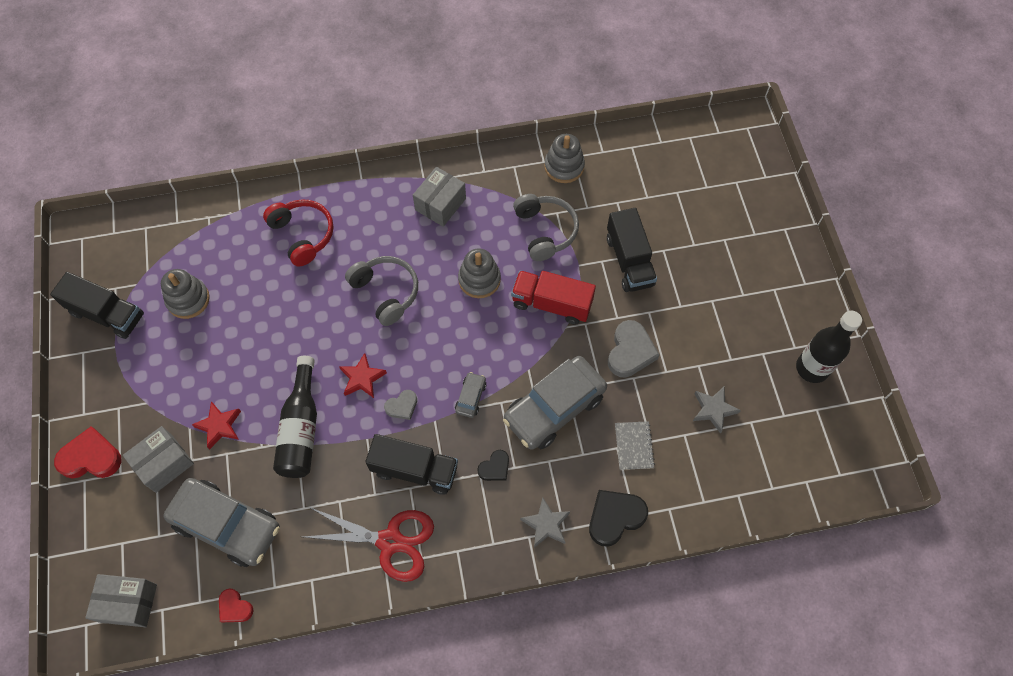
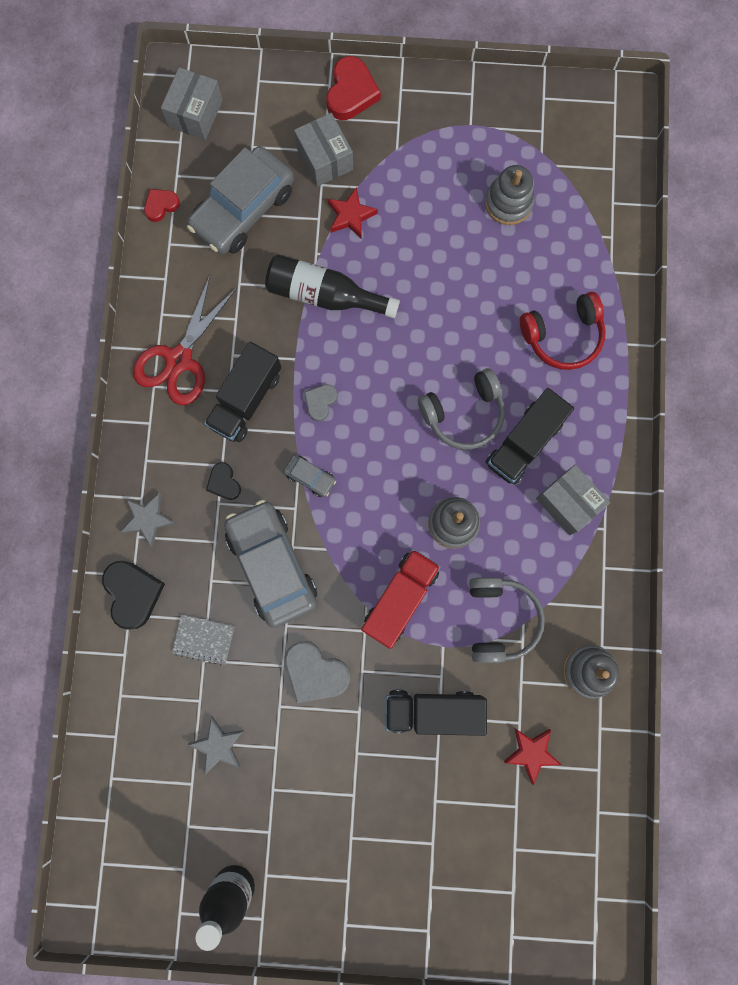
camera: 105 degrees right, 15 degrees up
black truck [50,272,144,339] -> black truck moved to [486,388,574,485]
red star [339,353,387,398] -> red star moved to [503,728,562,785]
grey heart [384,390,417,420] -> grey heart turned 45 degrees clockwise [304,384,338,421]
grey headphones [513,194,579,261] -> grey headphones turned 90 degrees counterclockwise [469,577,545,663]

